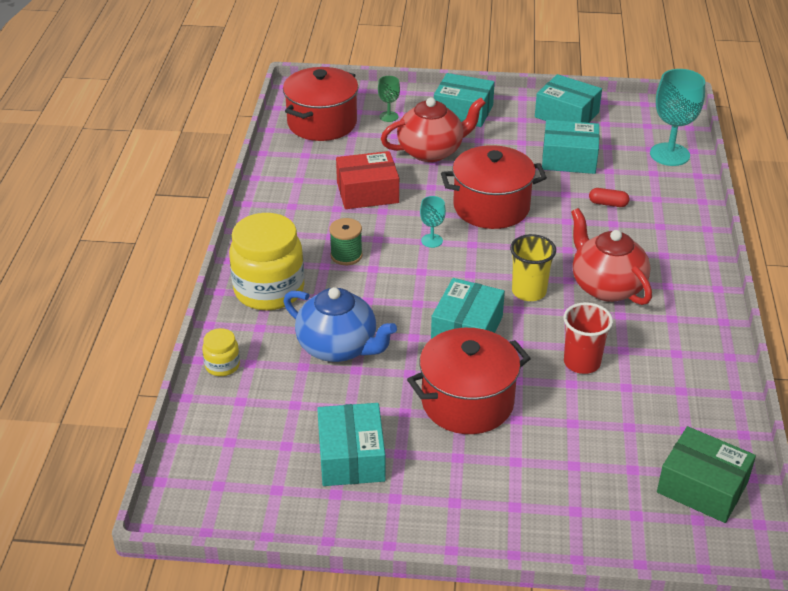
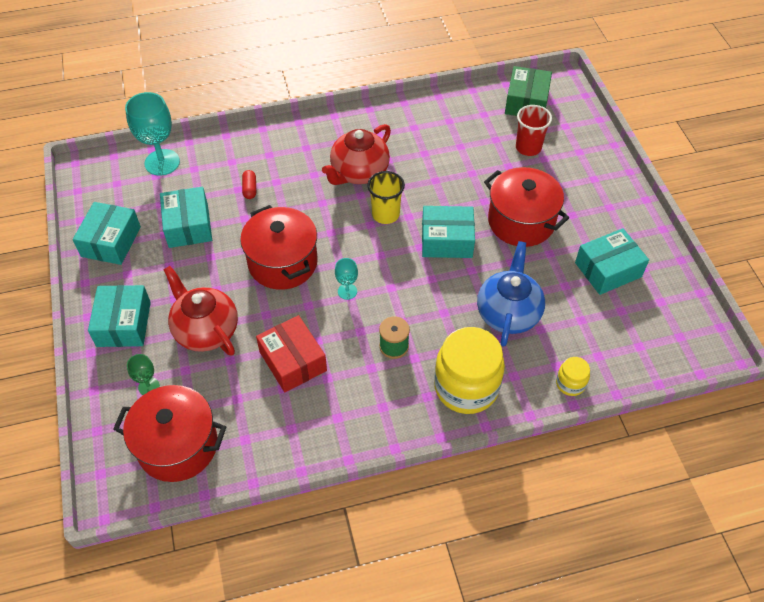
camera: 110 degrees left, 15 degrees up
red cup [563,302,613,374] -> red cup moved to [516,105,552,156]

